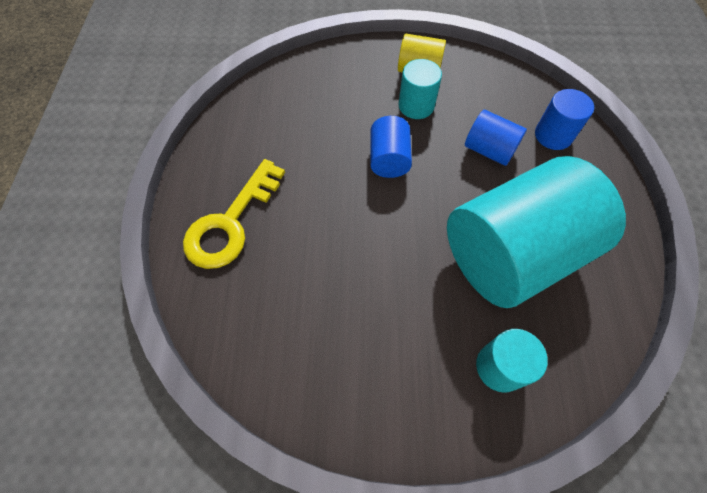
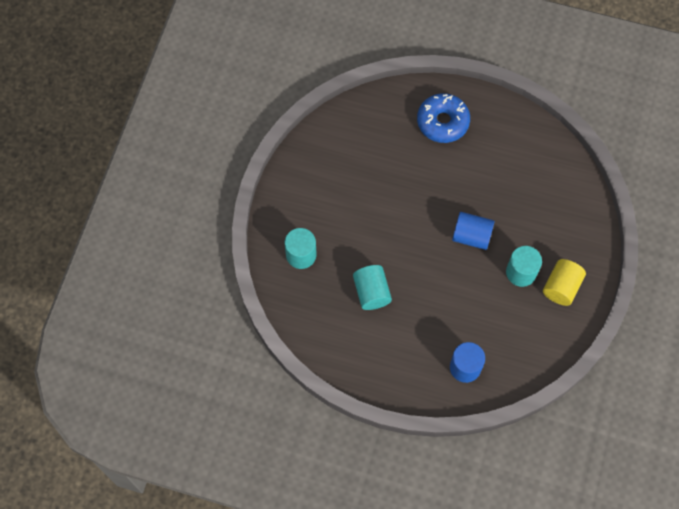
camera: 105 degrees right, 5 degrees up
yellow key [183,159,285,269] -> blue donut [417,93,470,143]
turquoise cylinder [447,156,626,308] -> turquoise cylinder [353,265,392,310], size x0.44
blue cylinder [465,110,527,166] -> none

